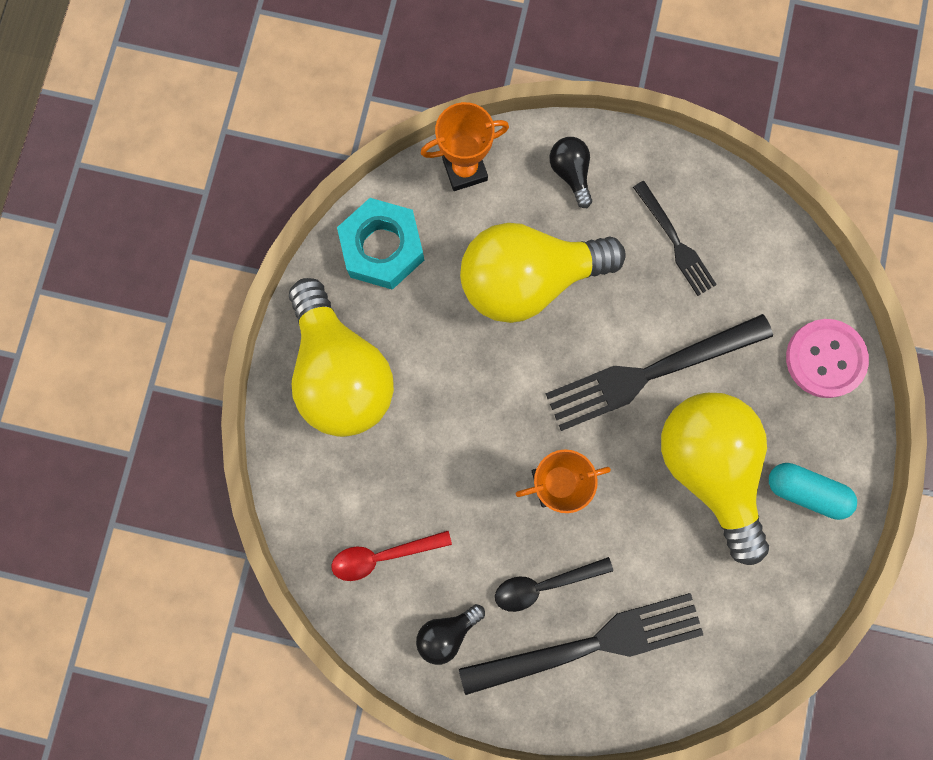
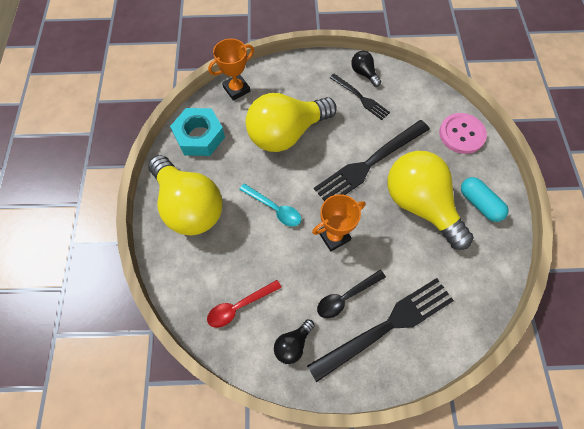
camera: 15 degrees left, 15 degrees down
black light bulb [550,137,592,208] -> black light bulb moved to [351,51,381,87]
turquoise capsule [769,463,857,520] -> turquoise capsule turned 45 degrees clockwise [461,177,509,222]
none -> turquoise spoon [239,183,301,226]

